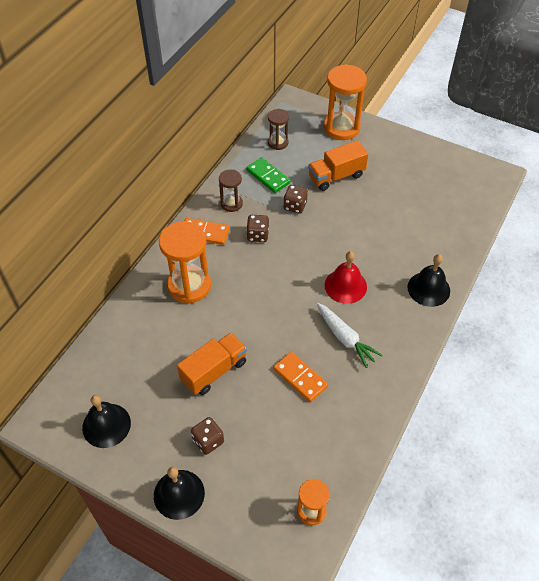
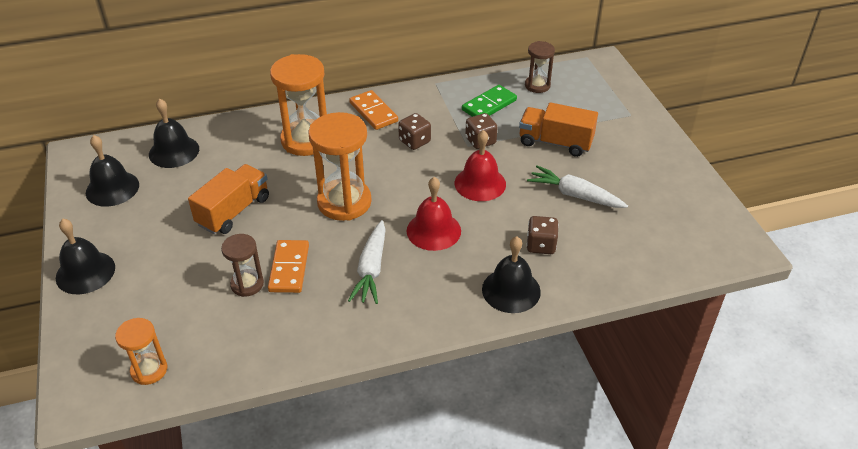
camera: 45 degrees right, 10 degrees down
orange truck [177,333,247,395] -> orange truck turned 60 degrees counterclockwise [188,164,269,234]
brown dice [191,417,224,455] -> brown dice moved to [526,216,559,254]
brown hourglass [219,169,243,212] -> brown hourglass moved to [221,234,264,297]
green domino [246,157,290,193] -> green domino turned 45 degrees clockwise [462,85,517,117]
orange hourglass [324,64,367,140] -> orange hourglass moved to [308,112,372,221]
none -> black bell [149,99,199,168]
none -> red bell [455,130,506,201]
none -> white carrot [527,165,628,208]

